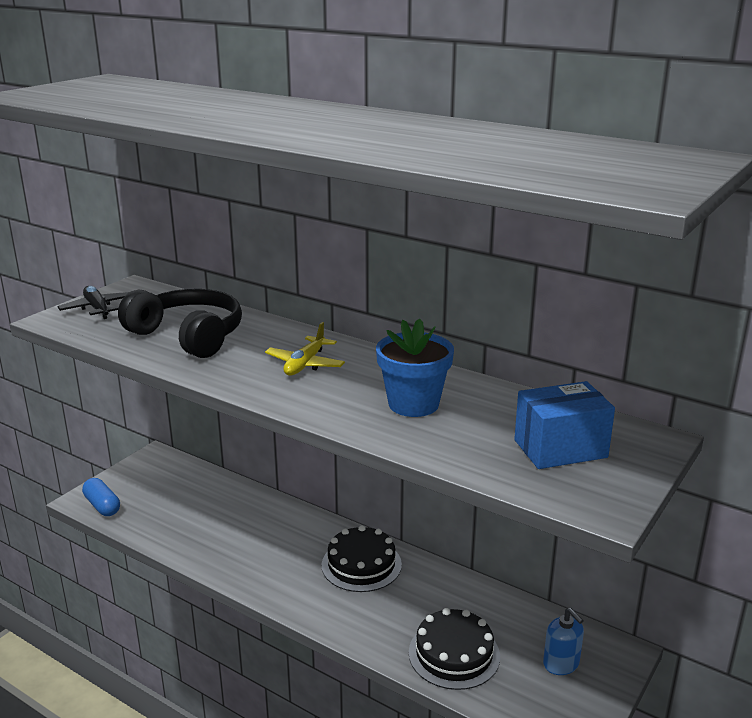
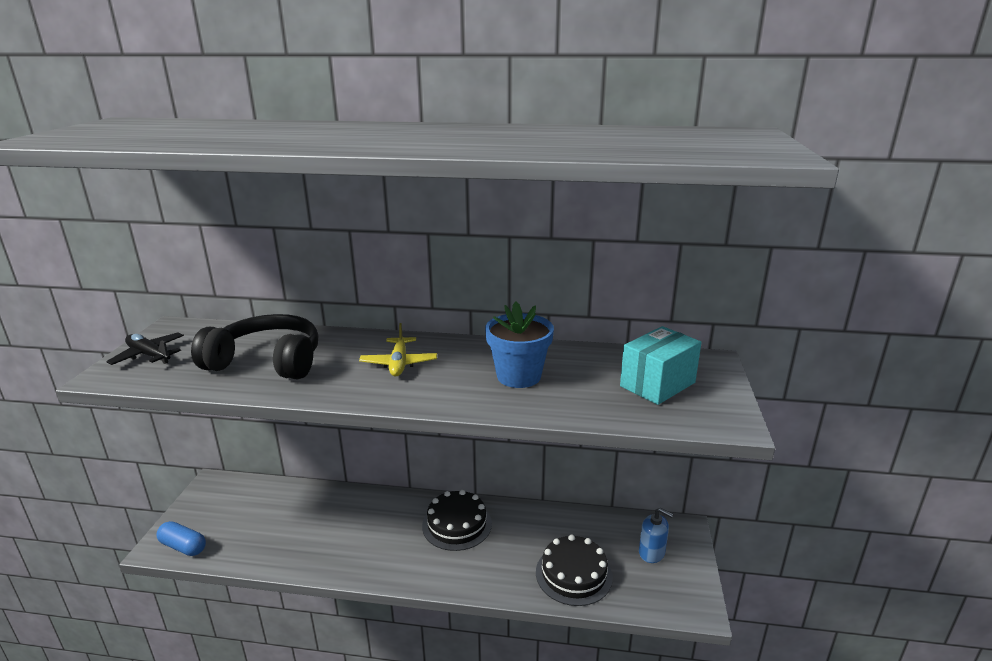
camera: 25 degrees left, 0 degrees up
blue box [514,381,615,469] -> turquoise box [620,326,702,405]

